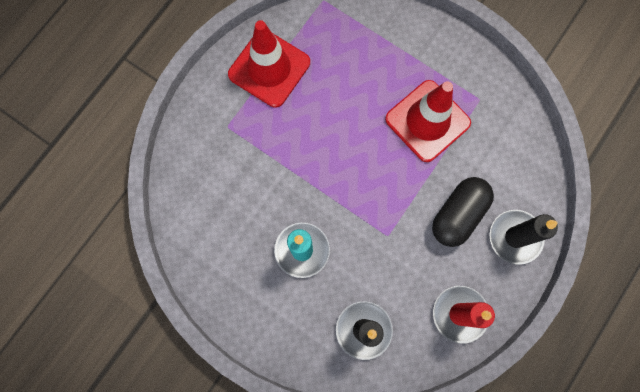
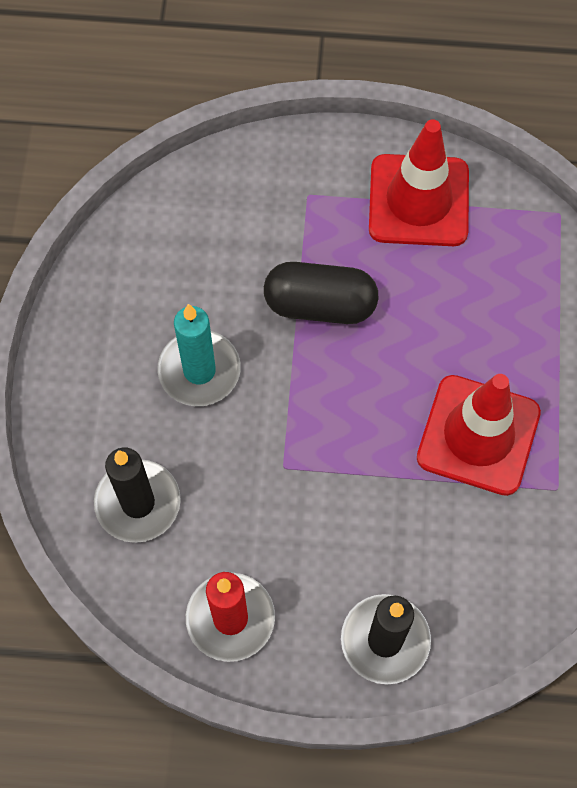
camera: 60 degrees right, 10 degrees down
black capsule [432,177,494,247] -> black capsule moved to [264,262,379,324]

